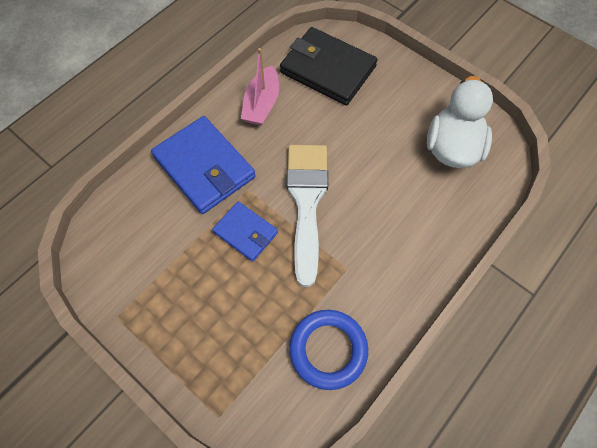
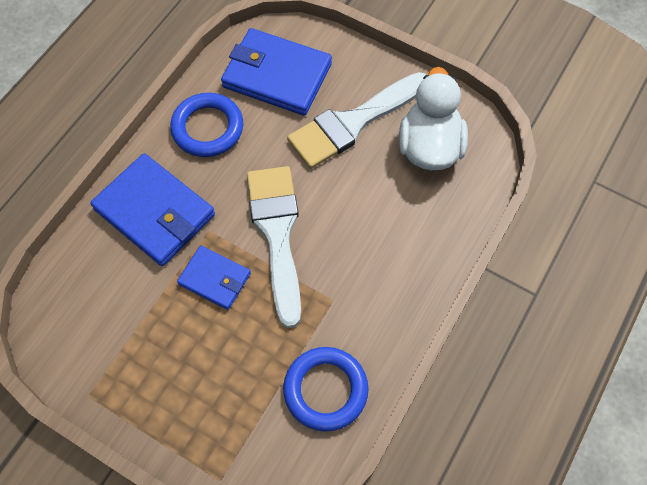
camera: 10 degrees left, 0 degrees up
pink boat [241,48,279,126] -> blue ring [170,93,243,157]
black wallet [280,27,378,106] -> blue wallet [221,28,332,116]
none -> white brush [287,72,426,169]

